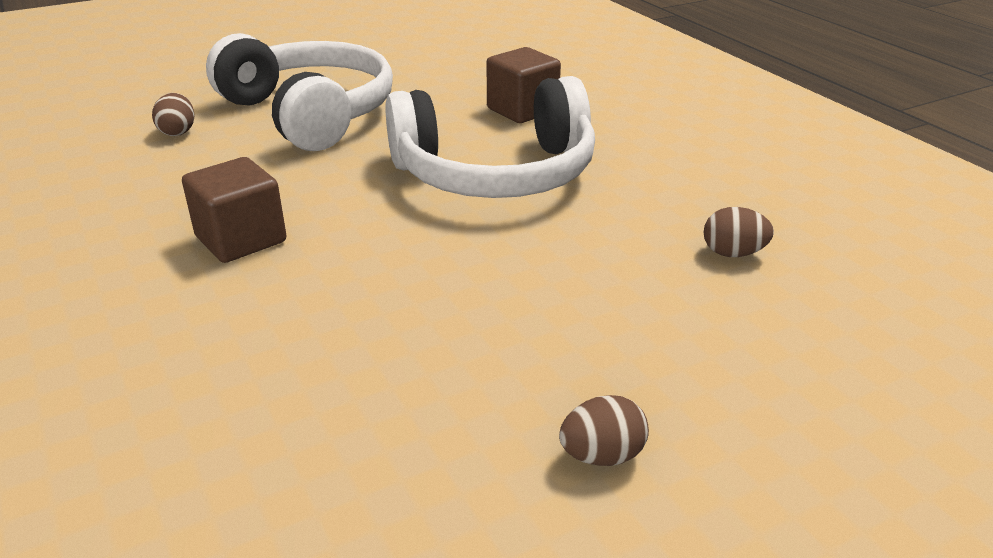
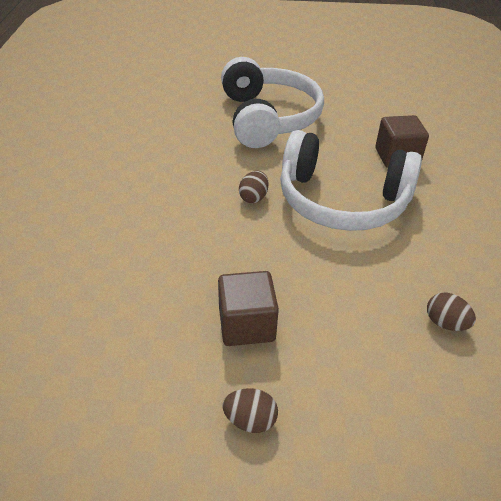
camera: 30 degrees right, 10 degrees up
brown egg [152,93,194,136] -> brown egg moved to [239,171,268,203]
brown cube [182,157,287,263] -> brown cube moved to [218,271,279,346]

